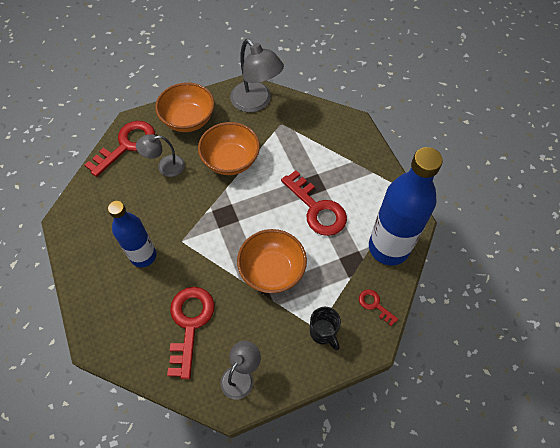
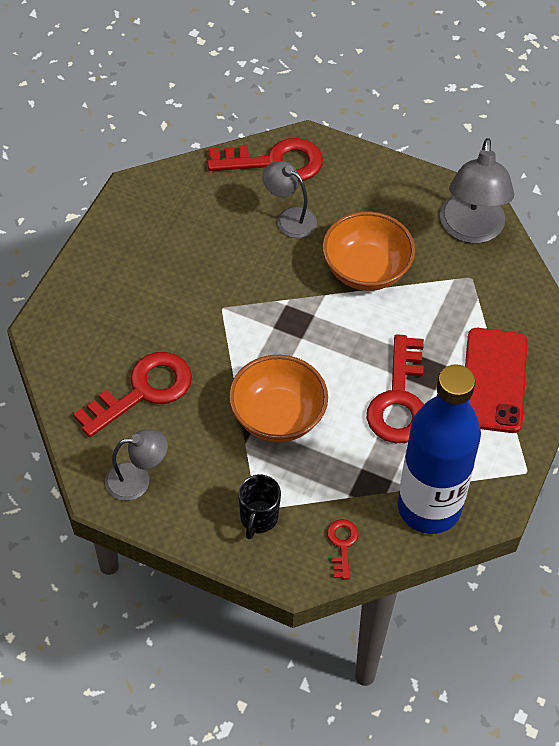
camera: 45 degrees right, 5 degrees down
blue bottle [108,201,156,267] -> none
orange bowl [155,82,215,132] -> none
none -> red phone [465,328,528,433]

